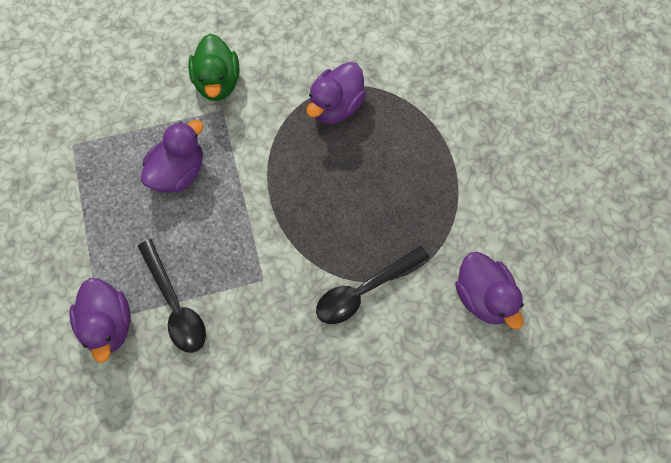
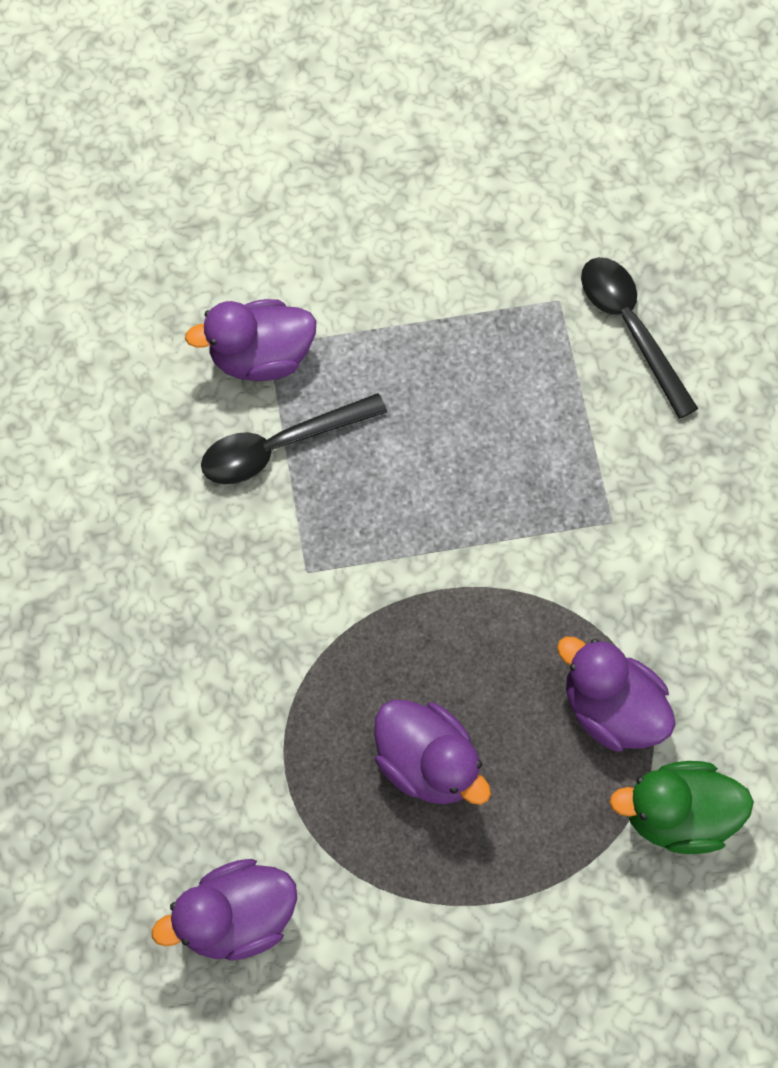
camera: 95 degrees right, 0 degrees up
purple duck [141,120,203,193] -> purple duck moved to [374,700,491,805]
green duck [188,34,239,101] -> green duck moved to [610,761,754,854]
black spoon [316,246,429,324] -> black spoon moved to [581,257,698,419]

